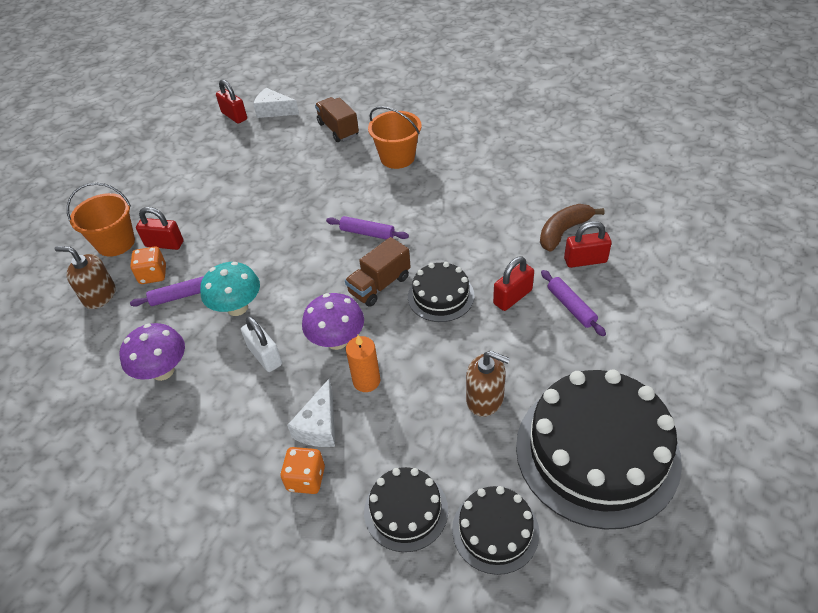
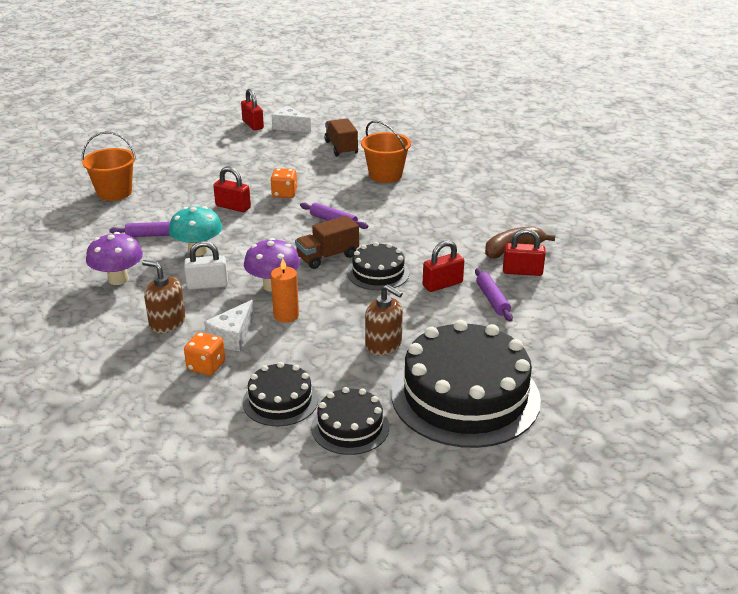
camera: 10 degrees right, 15 degrees down
brown soap dispenser [54,246,116,309] -> brown soap dispenser moved to [142,260,185,333]
orange dice [130,247,166,284] -> orange dice moved to [270,168,297,198]
red padlock [136,207,184,250] -> red padlock moved to [213,167,251,212]
white padlock [241,316,282,372] -> white padlock turned 75 degrees counterclockwise [184,241,228,290]

